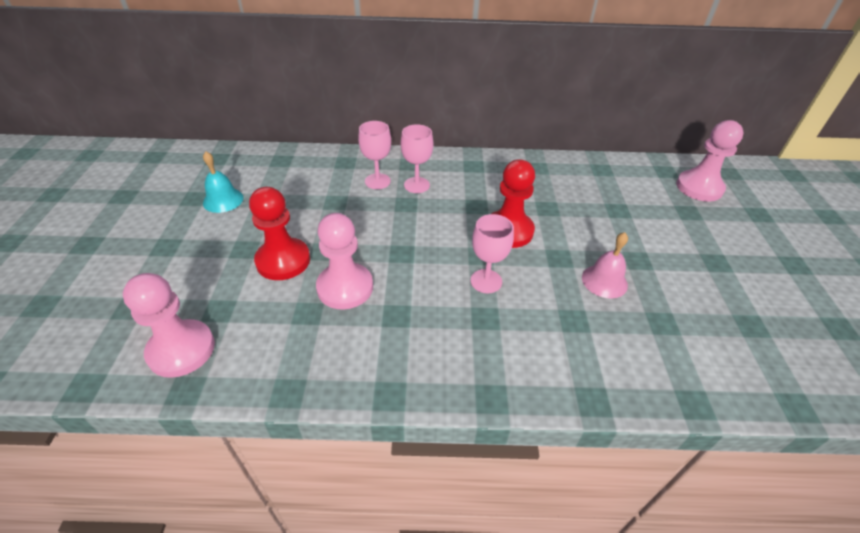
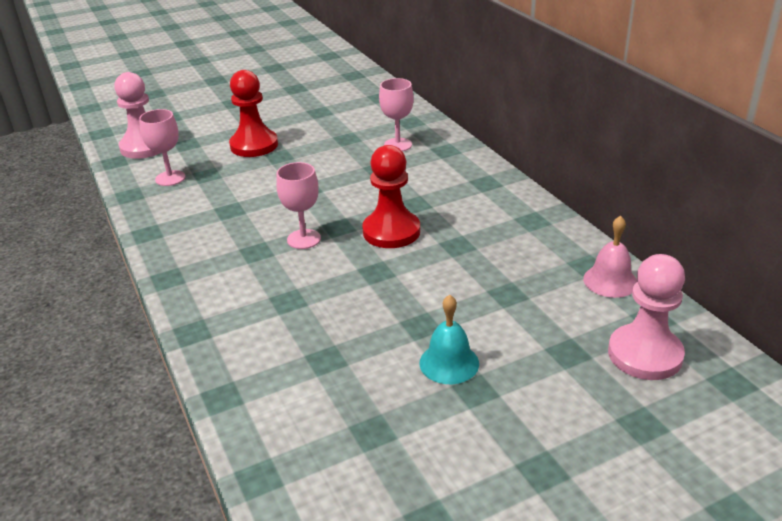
camera: 65 degrees right, 10 degrees down
turquoise bell [203,151,243,213] -> turquoise bell moved to [419,295,479,384]
pink pawn [316,213,373,310] -> none
pink goblet [401,124,433,193] -> pink goblet moved to [139,109,186,186]
pink bell [582,232,628,298] -> pink bell moved to [583,216,637,298]

